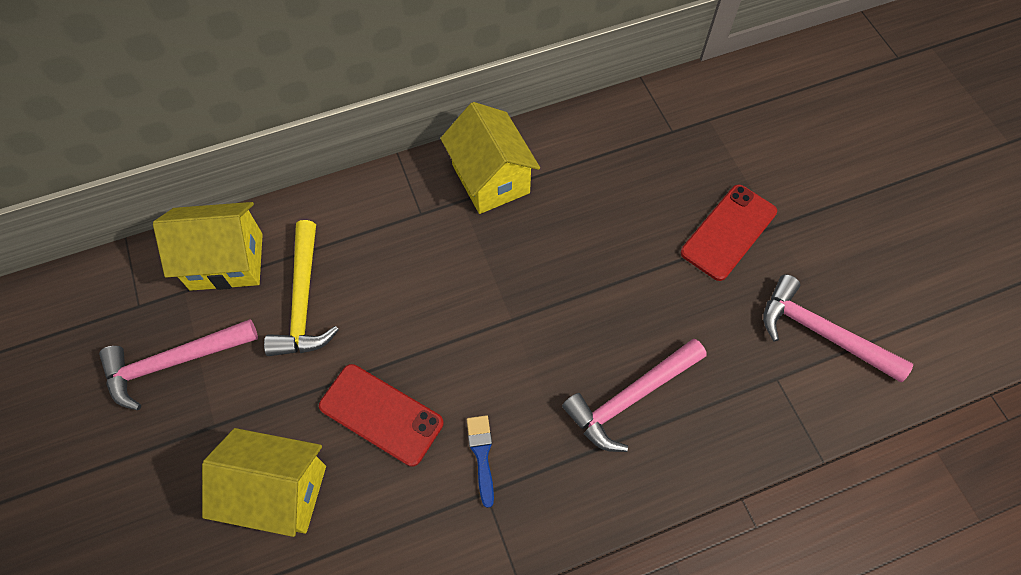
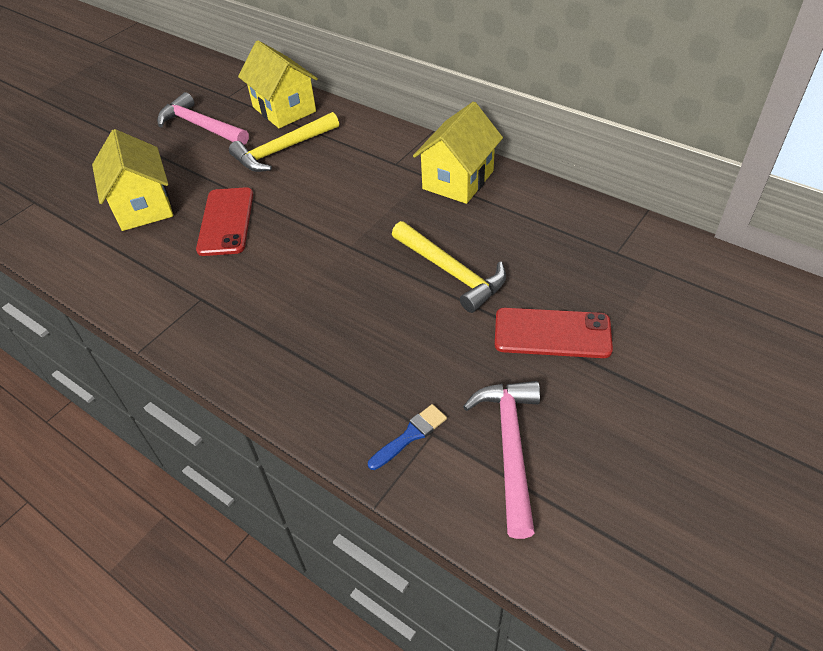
camera: 60 degrees right, 15 degrees down
blue brush [467,415,494,508] -> blue brush moved to [368,404,447,470]
pink hammer [562,339,706,452] -> none
none -> yellow hammer [392,221,506,313]

